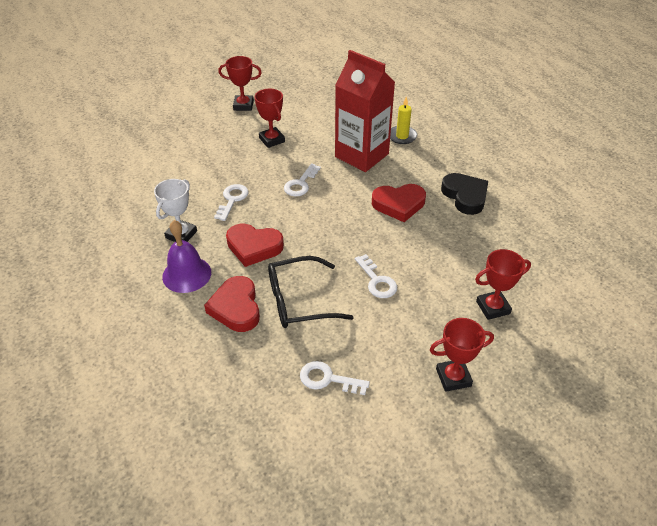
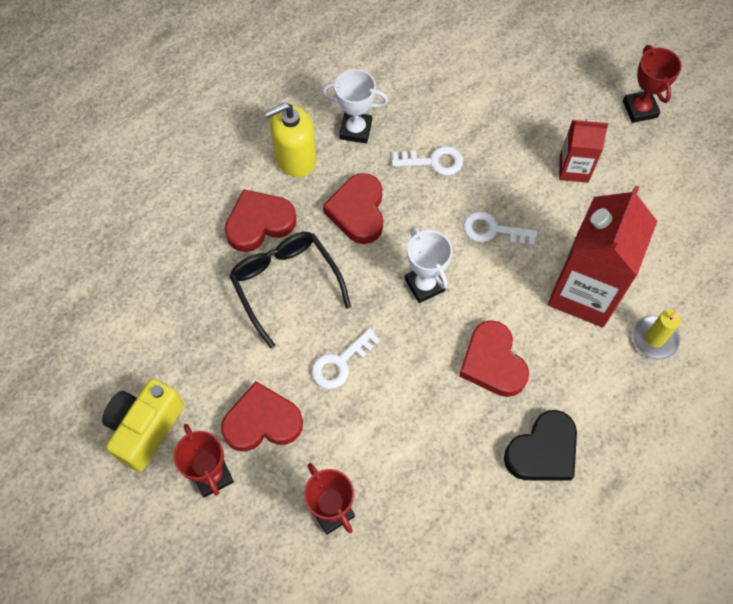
camera: 75 degrees right, 20 degrees up
purple bell [162,220,211,293] -> yellow soap dispenser [265,103,316,177]
red trophy [255,89,285,148] -> red carton [559,119,608,183]
white key [300,361,370,395] -> none
none -> yellow camera [102,379,184,472]
none -> red heart [221,382,303,452]
none -> white trophy [405,227,452,303]

